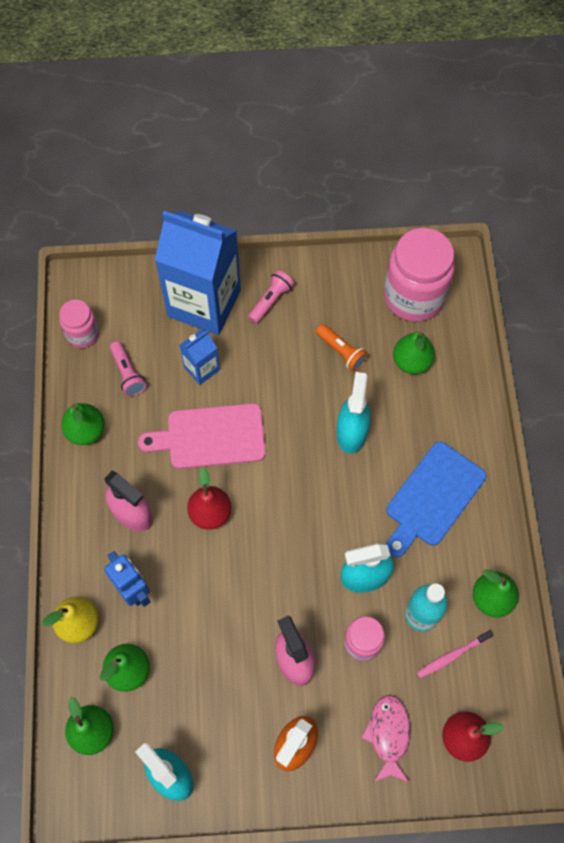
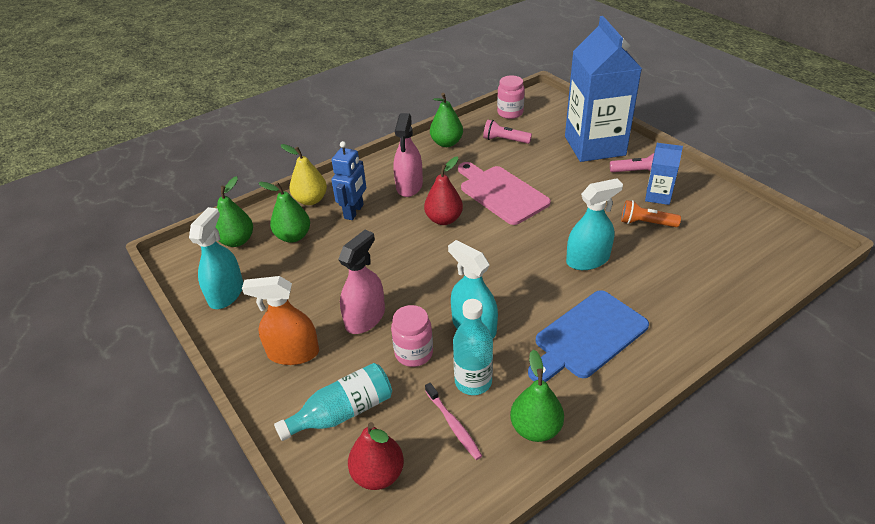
camera: 60 degrees right, 25 degrees down
pink flashlight [110,341,146,396] -> pink flashlight turned 75 degrees clockwise [483,120,532,144]
blue carton [179,330,220,385] -> blue carton moved to [645,143,683,205]
orange flashlight [316,324,368,372] -> orange flashlight turned 90 degrees clockwise [621,200,681,227]
pink fish [361,695,410,783] -> turquoise bottle [274,363,392,441]
pink jar [384,228,455,322] -> none
blue cutting board [386,442,486,558] -> blue cutting board turned 45 degrees counterclockwise [528,290,649,382]
green pear [393,332,435,374] -> none
pink toothbrush [417,630,493,678] -> pink toothbrush turned 150 degrees counterclockwise [425,383,482,460]

